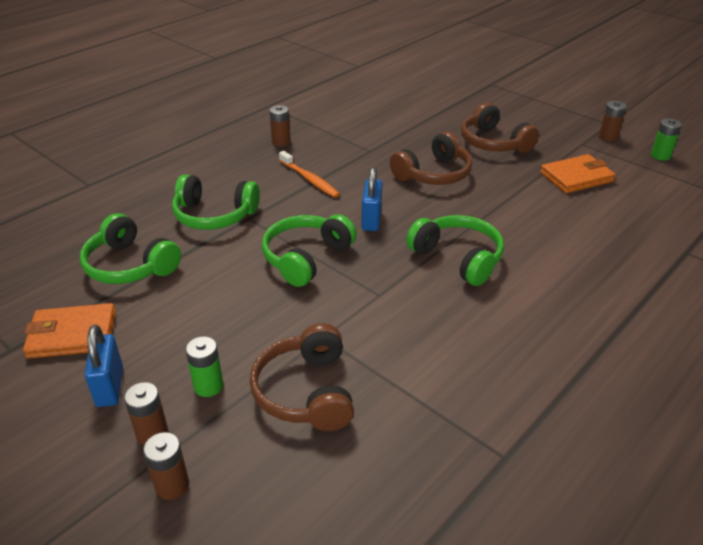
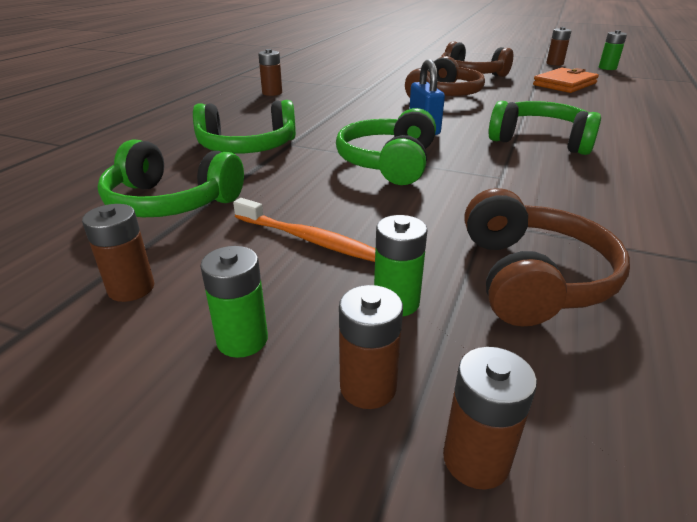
camera: 20 degrees left, 5 degrees down
orange wallet [23,303,116,359] -> brown battery [82,204,154,302]
blue padlock [84,325,123,407] -> green battery [200,246,268,358]
brown headphones [250,323,354,431] -> brown headphones turned 150 degrees counterclockwise [464,188,630,326]
orange toothbrush [279,151,340,198] -> orange toothbrush moved to [233,198,375,262]

